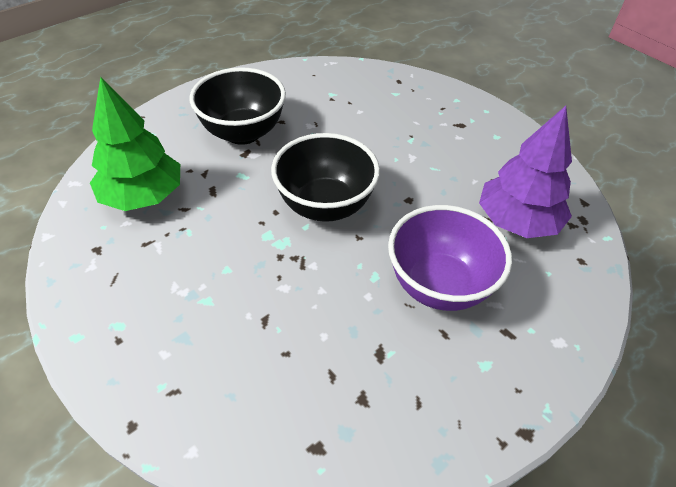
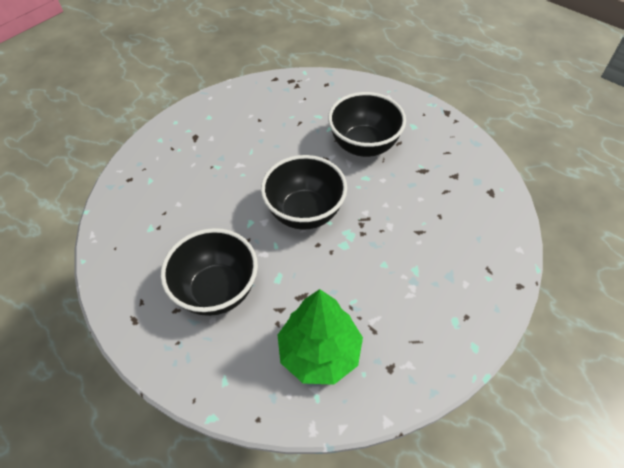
camera: 95 degrees left, 5 degrees up
purple bowl [388,205,512,311] -> black bowl [328,92,406,157]
purple tree [479,106,572,238] -> none

